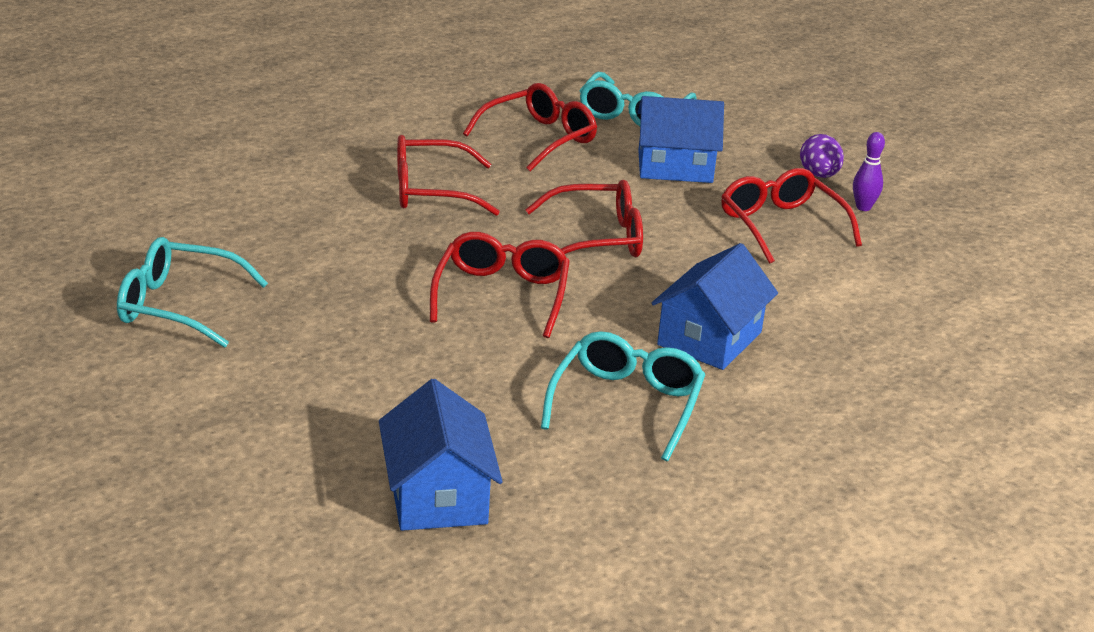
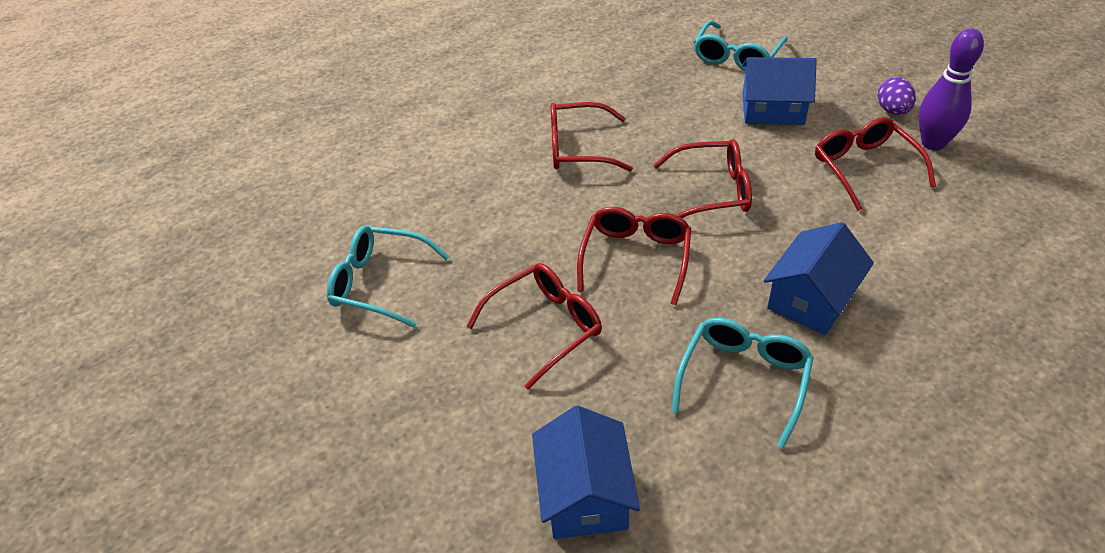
camera: 10 degrees right, 15 degrees up
red glasses [463,83,597,171] -> red glasses moved to [466,263,602,390]
purple bowling pin [853,132,885,211] -> purple bowling pin [919,29,984,151], size x1.86

